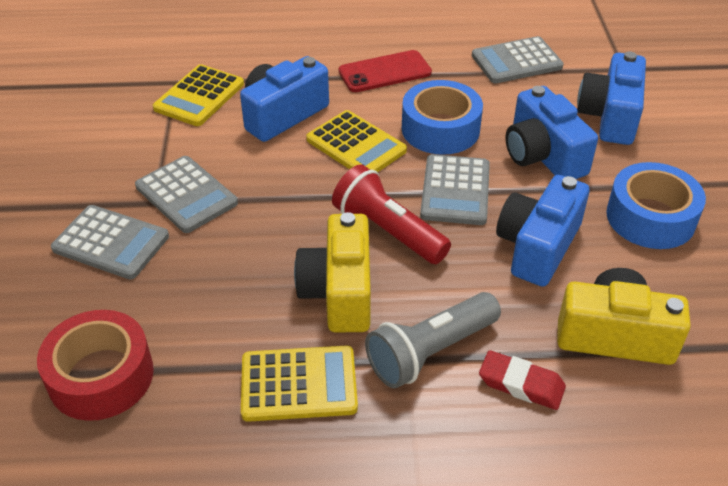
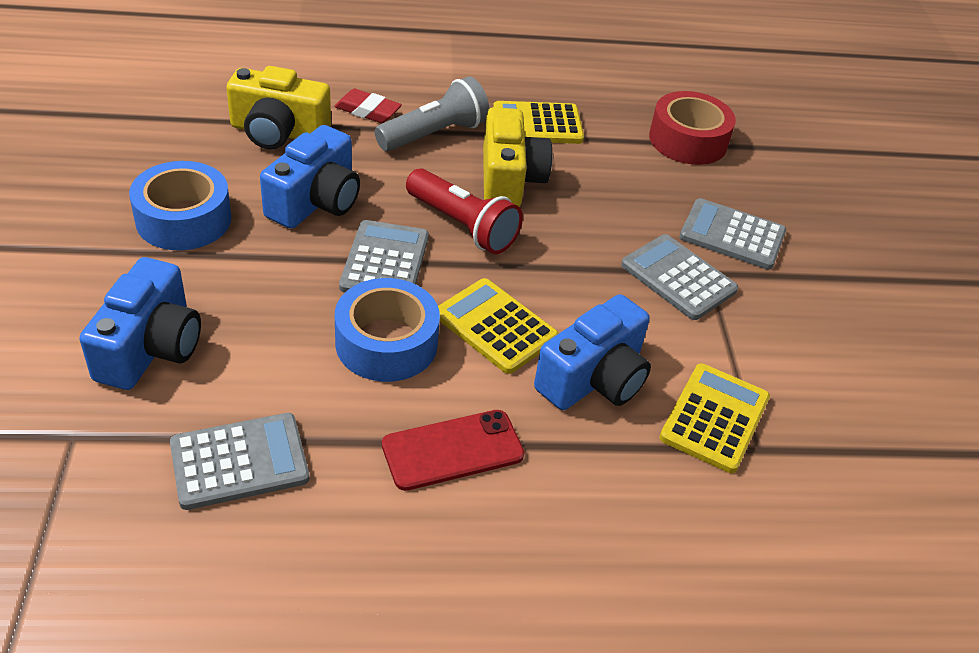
camera: 175 degrees right, 0 degrees up
blue camera [505,86,598,179] -> none

